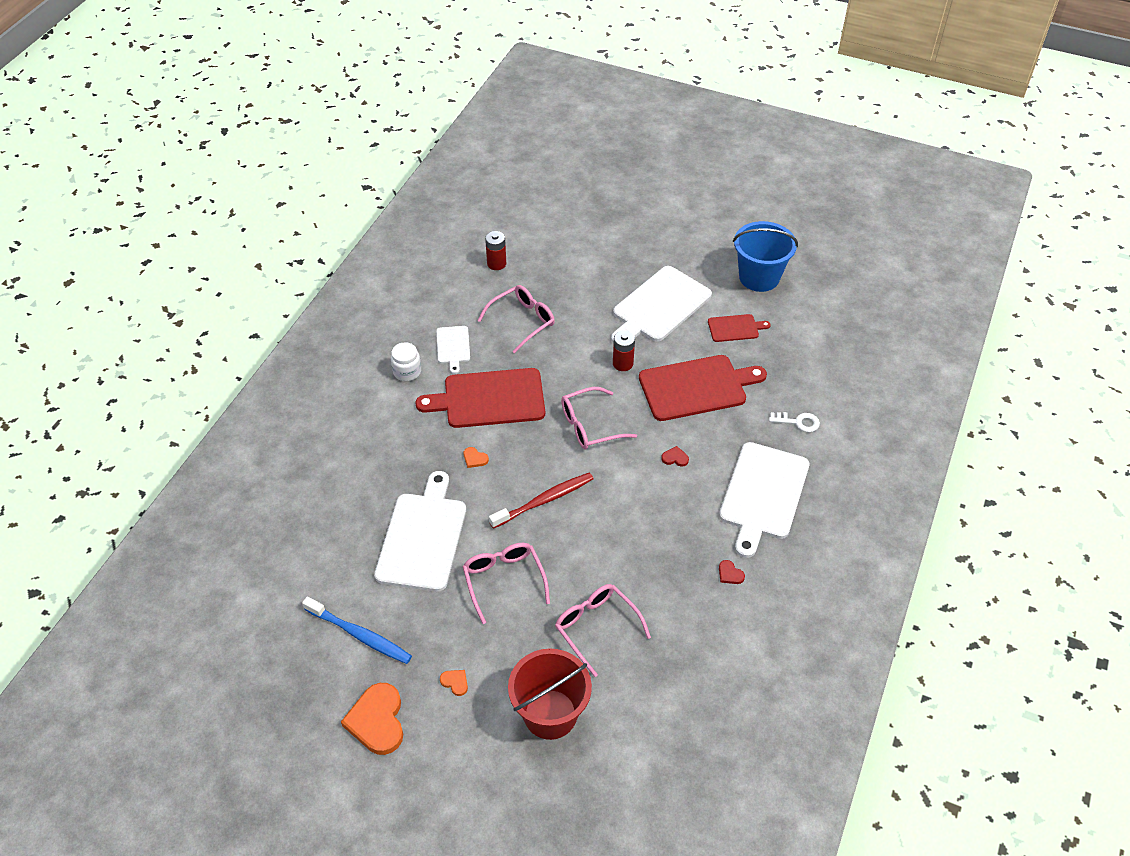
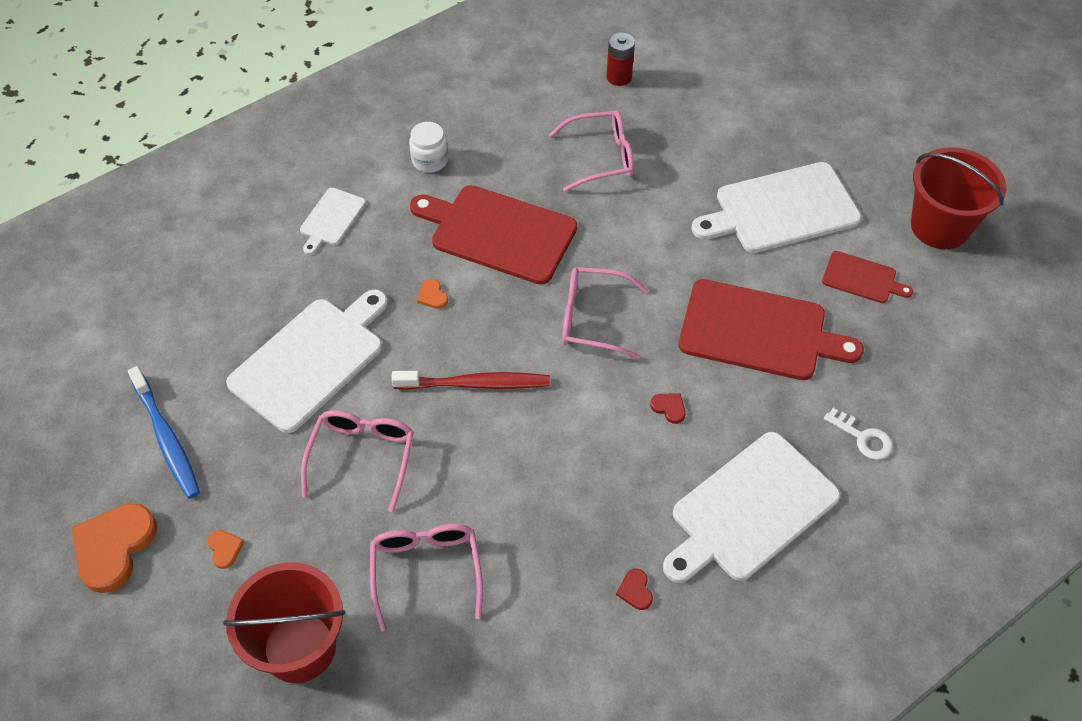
camera: 30 degrees right, 5 degrees up
white cutting board [436,326,470,374] -> white cutting board moved to [300,188,366,255]
red battery [613,330,635,371] -> none
blue bucket [733,221,798,292] -> red bucket [911,147,1007,249]

